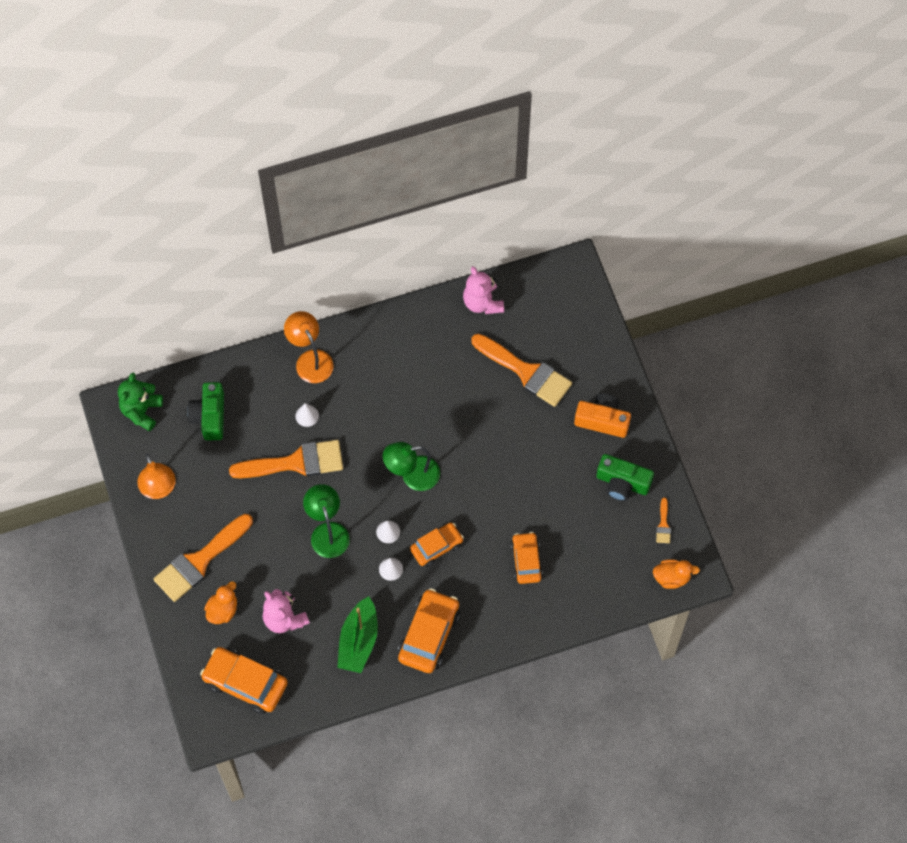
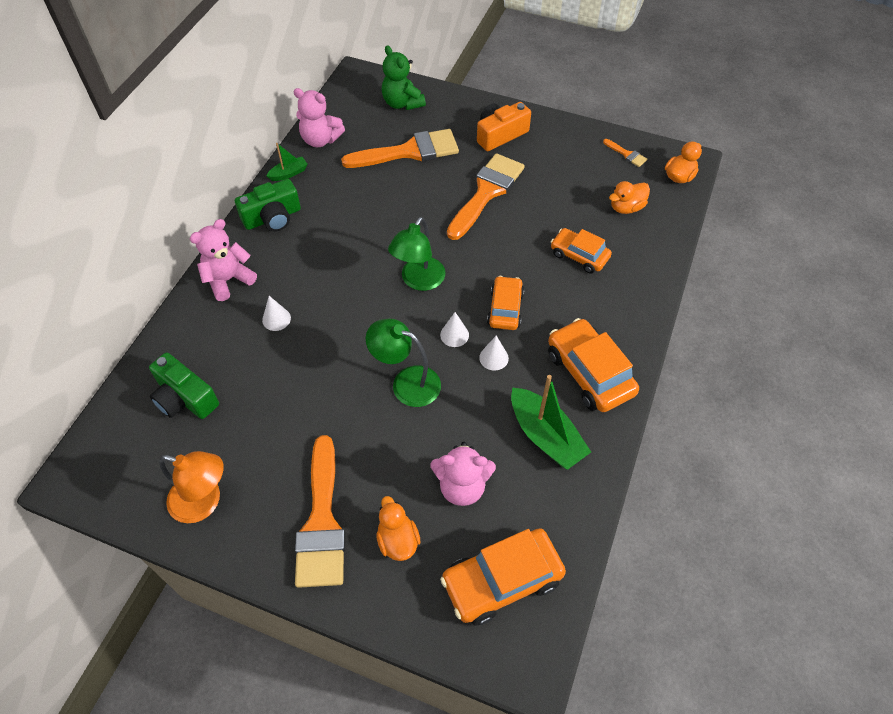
camera: 50 degrees left, 10 degrees down
green teddy bear [118,373,163,431] -> green teddy bear moved to [382,45,426,110]
orange brush [229,440,343,479] -> orange brush moved to [447,153,525,240]
orange lamp [284,311,333,383] -> pink teddy bear [190,219,257,301]
green camera [596,454,654,501] -> green camera moved to [235,179,301,232]
none -> green boat [266,143,308,181]
none -> orange duck [609,181,650,214]

